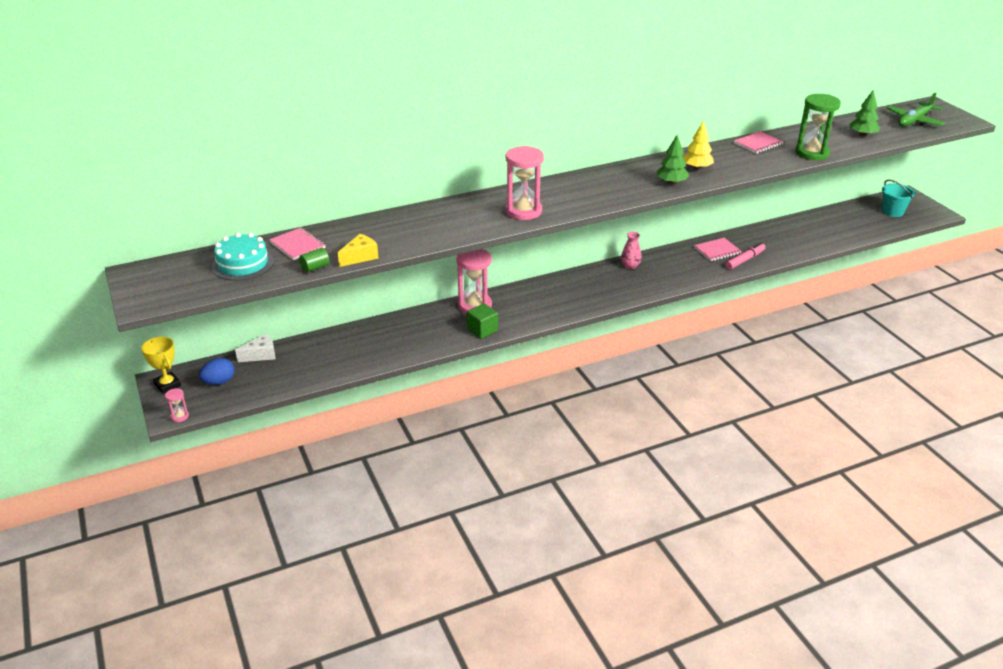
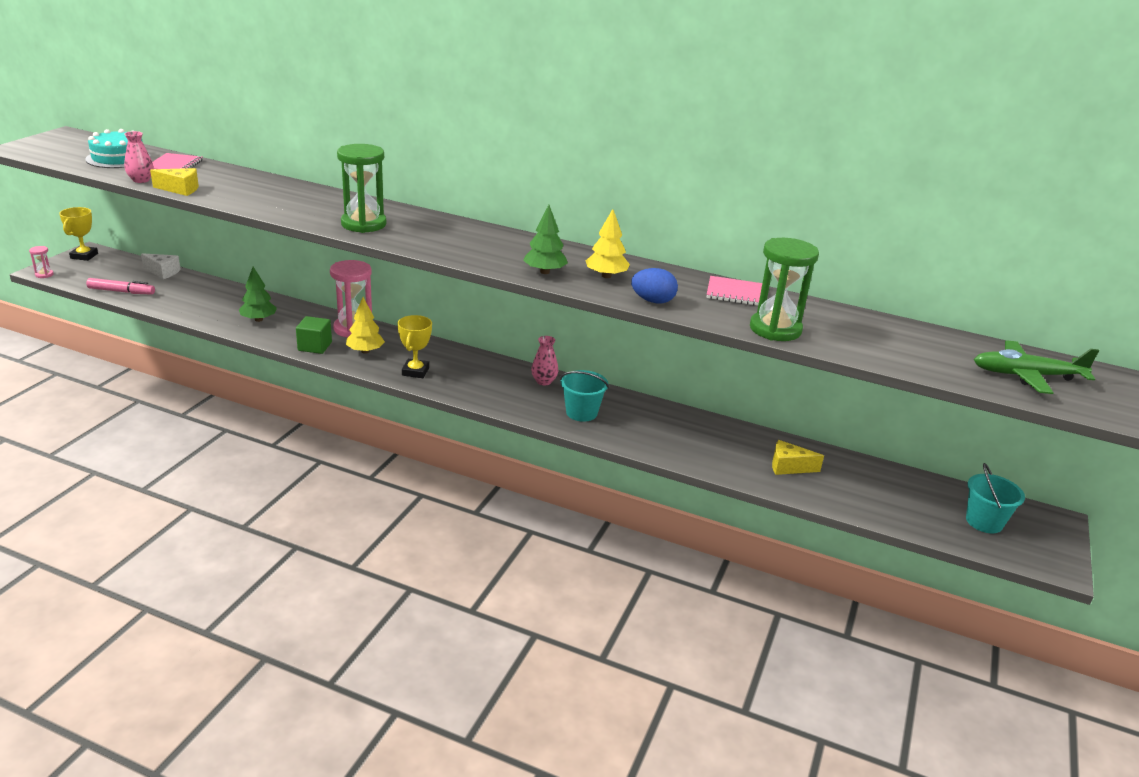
camera: 45 degrees right, 5 degrees down
blue egg [199,358,234,385] -> blue egg moved to [631,268,678,304]
green cylinder [299,248,330,273] -> pink vase [124,131,154,183]
pink hourglass [505,146,544,220] -> green hourglass [337,144,386,233]
pink notebook [694,238,742,261] -> none
pink marker [725,243,766,269] -> pink marker moved to [86,278,155,295]
green tree [849,90,880,137] -> green tree moved to [239,267,277,322]
none -> yellow tree [346,297,385,354]
none -> yellow trophy [397,315,432,378]
none -> turquoise bucket [560,370,609,422]
none -> yellow cheese [772,440,824,475]

